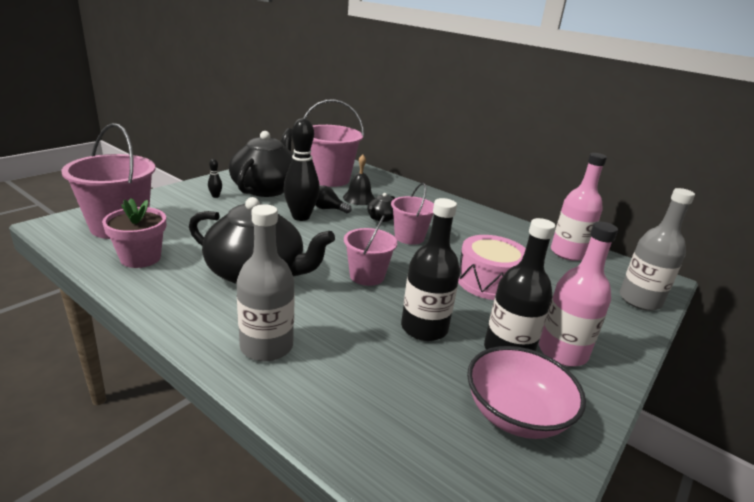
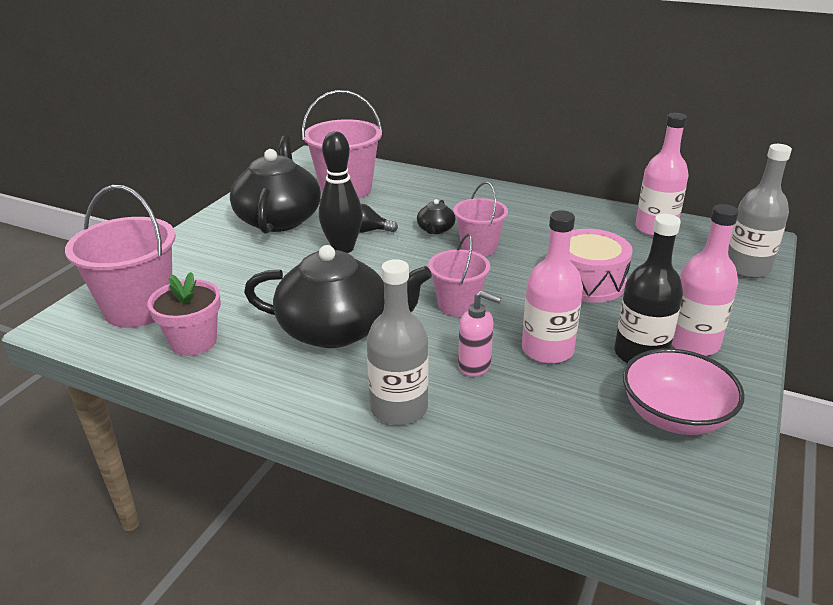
camera: 10 degrees left, 5 degrees up
black bowling pin [208,159,222,198] -> none
black bell [343,154,375,205] -> none
black bottle [401,198,460,341] -> pink bottle [522,210,583,364]
none -> pink soap dispenser [458,291,501,377]

